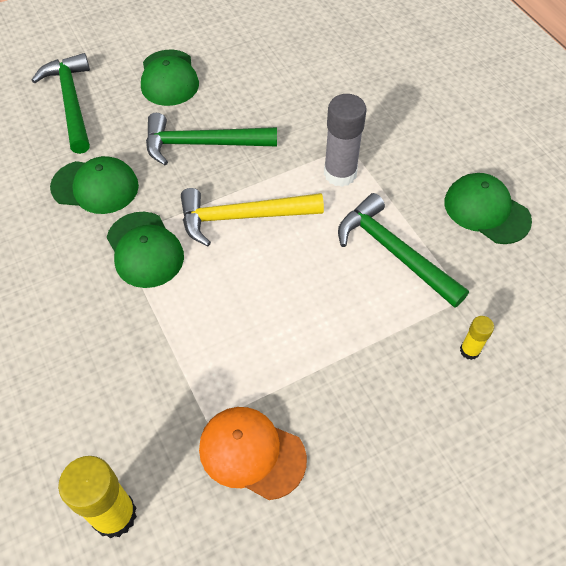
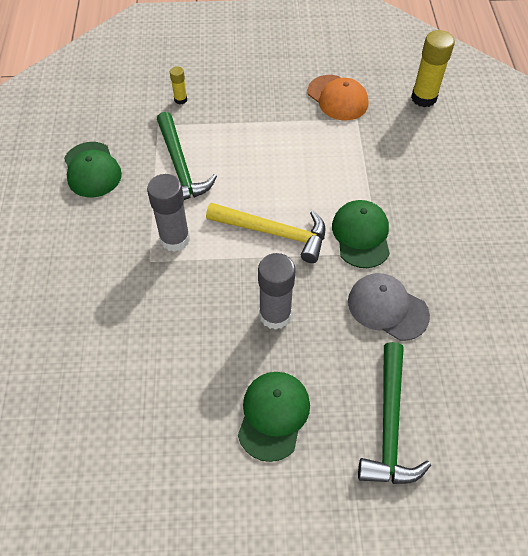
camera: 155 degrees left, 0 degrees up
green cap [50,156,139,214] -> grey cap [348,273,430,341]
green hammer [146,113,277,165] -> grey glue stick [258,253,296,330]

